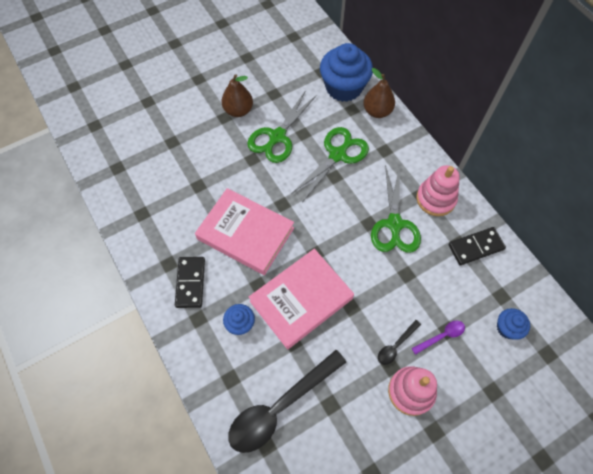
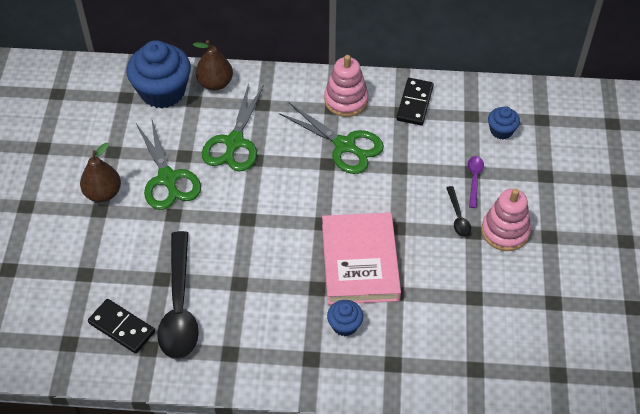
camera: 55 degrees left, 10 degrees down
black domino [175,257,205,308] -> black domino moved to [88,299,155,354]
pink book [195,188,294,275] -> none
black spoon [228,350,346,453] -> black spoon moved to [157,231,199,359]
green scissors [291,127,369,201] -> green scissors turned 150 degrees counterclockwise [202,83,264,172]

